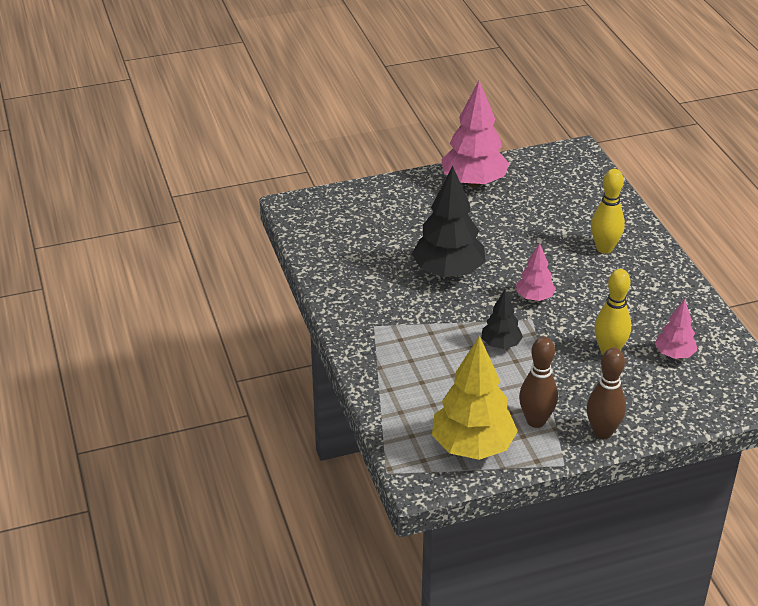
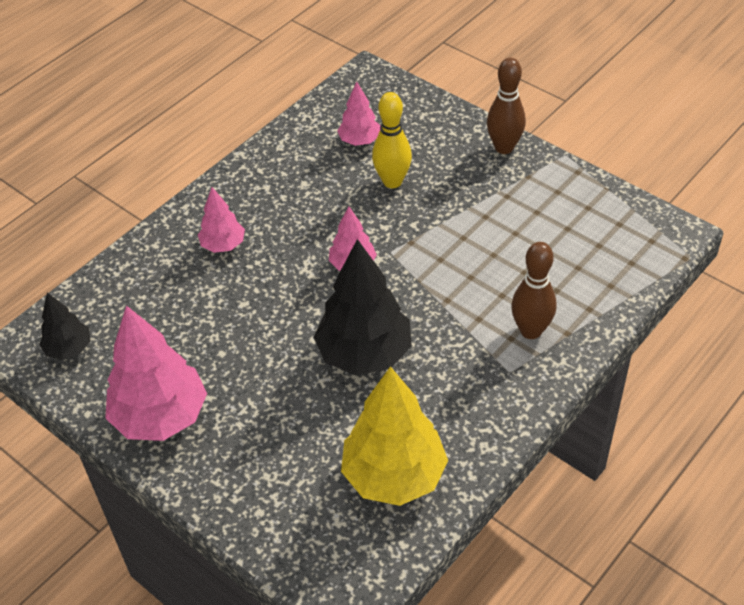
camera: 120 degrees left, 10 degrees up
yellow tree [432,335,518,460] -> yellow tree moved to [341,366,448,506]
black tree [481,290,523,349] -> black tree moved to [39,292,90,360]
brown bowling pin [519,337,558,428] -> brown bowling pin moved to [511,242,557,339]
yellow bowling pin [591,169,625,254] -> pink tree [198,187,245,253]

